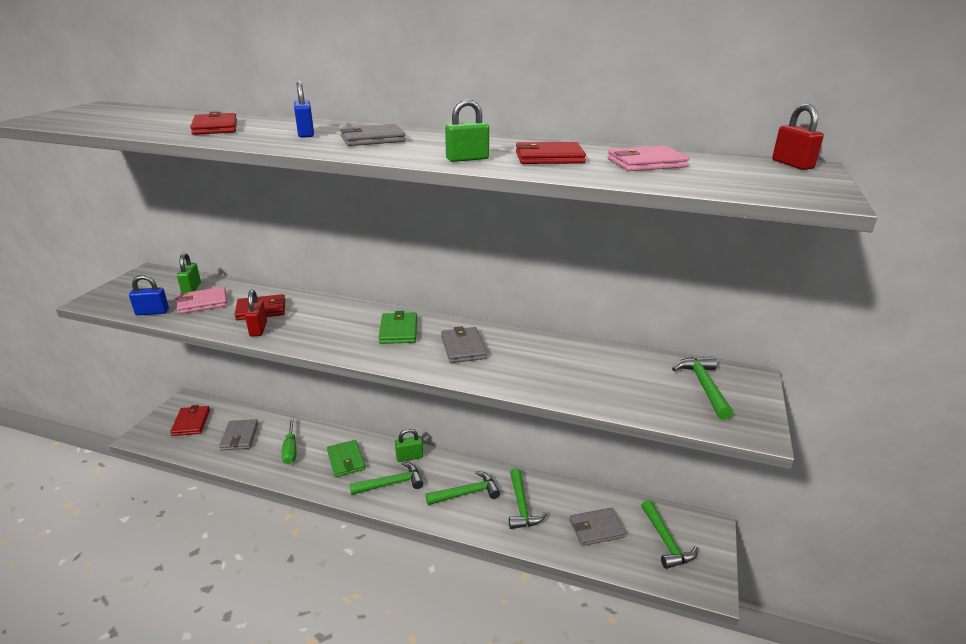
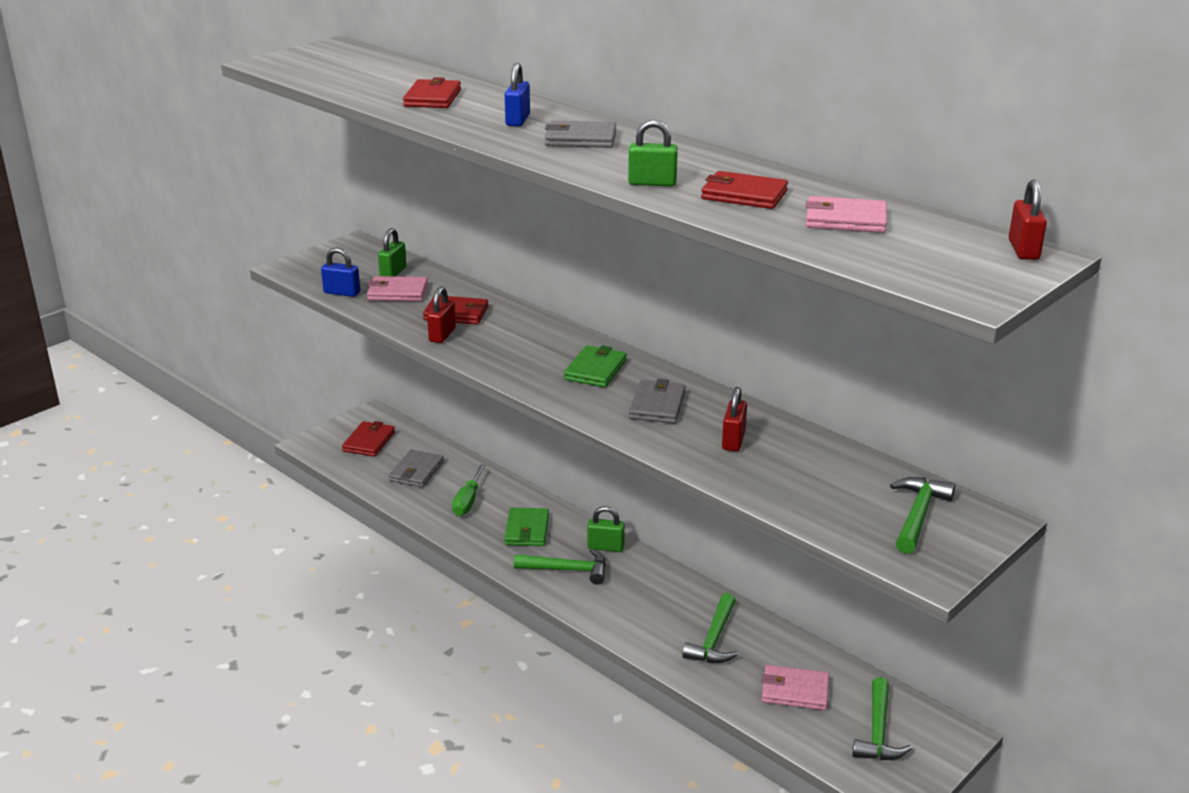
camera: 25 degrees right, 0 degrees up
green hammer [426,471,500,505] -> none
grey wallet [569,508,626,546] -> pink wallet [762,665,829,710]
none -> red padlock [722,387,747,451]

